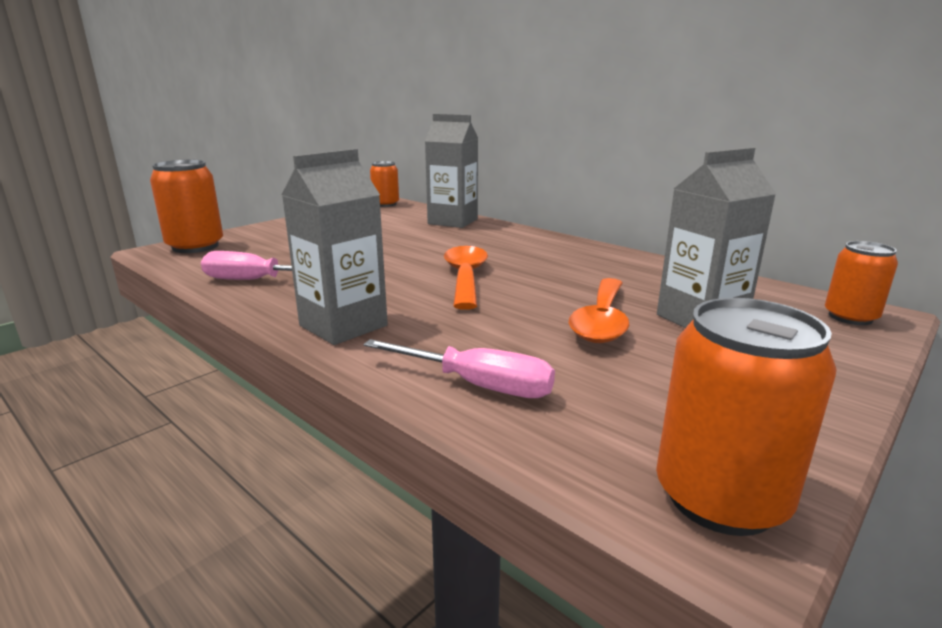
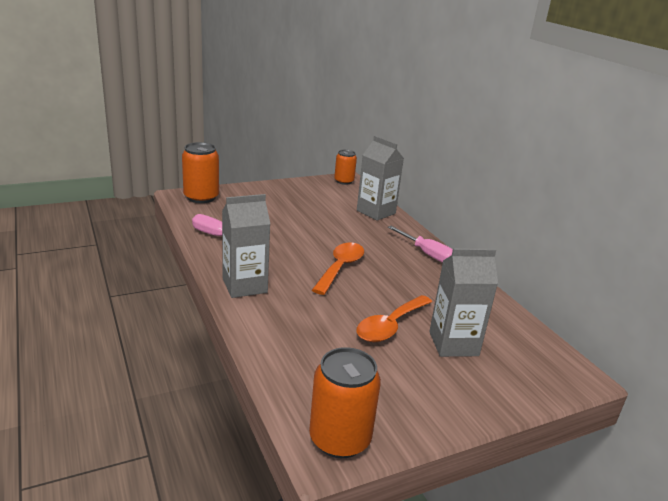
camera: 20 degrees right, 5 degrees up
pink screwdriver [363,339,555,398] -> pink screwdriver moved to [388,226,453,263]
orange can [825,241,898,325] -> none

